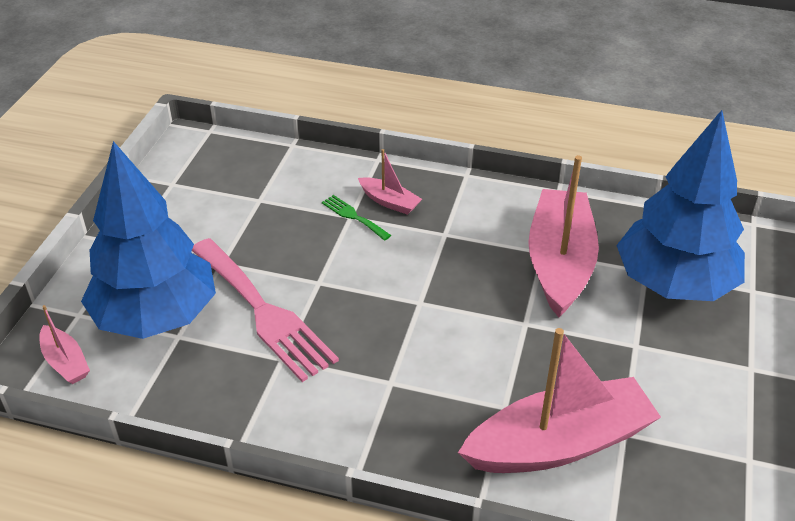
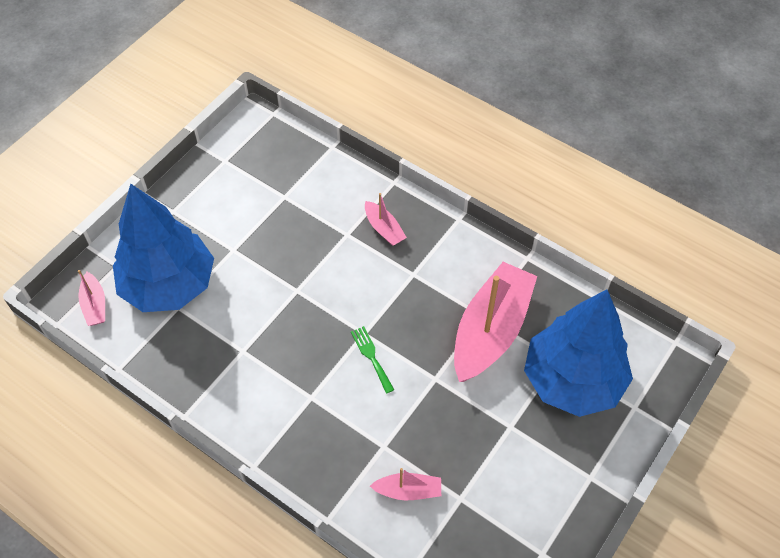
camera: 20 degrees right, 15 degrees up
pink fork [192,238,339,382] -> none
green fork [322,195,391,241] -> green fork moved to [351,326,394,393]
pink boat [458,328,661,473] -> pink boat [370,468,441,500], size x0.45

